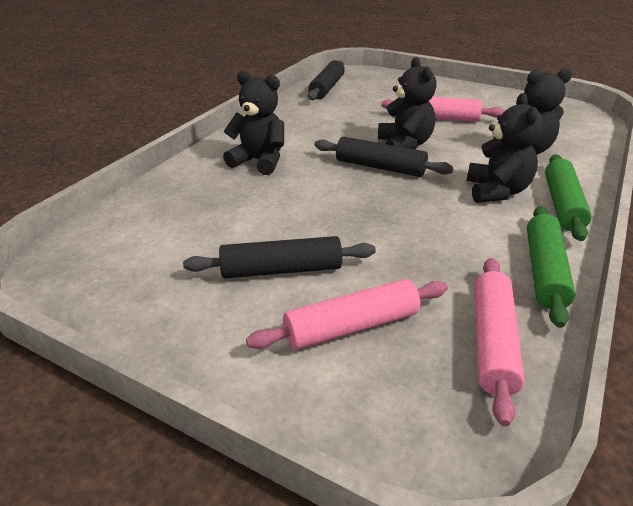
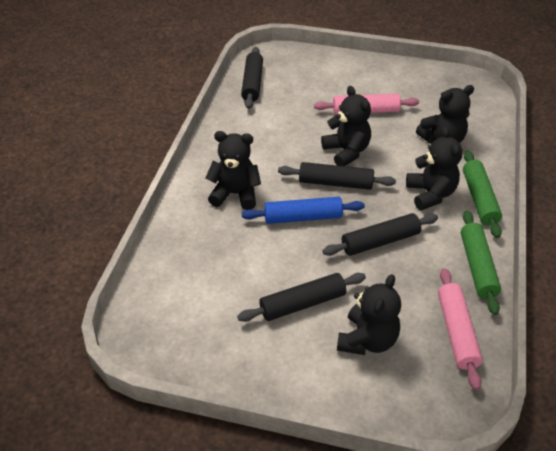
camera: 15 degrees left, 10 degrees up
pink rolling pin [246,279,448,350] -> black teddy bear [337,274,401,355]
none -> blue rolling pin [242,197,365,224]
none -> black rolling pin [323,213,438,256]

